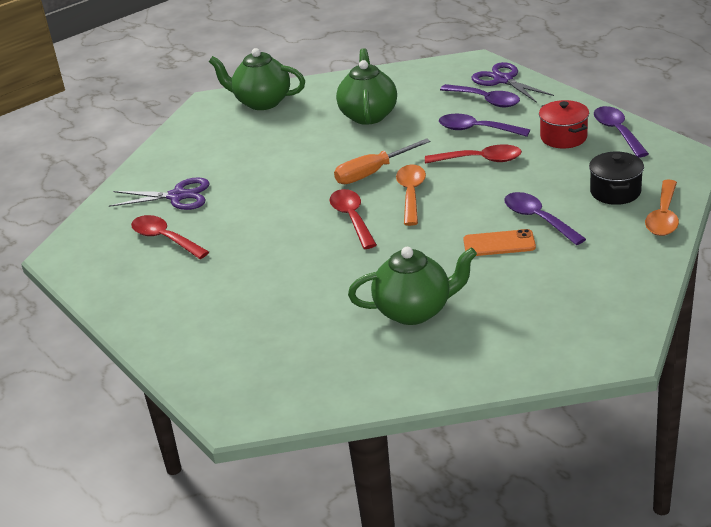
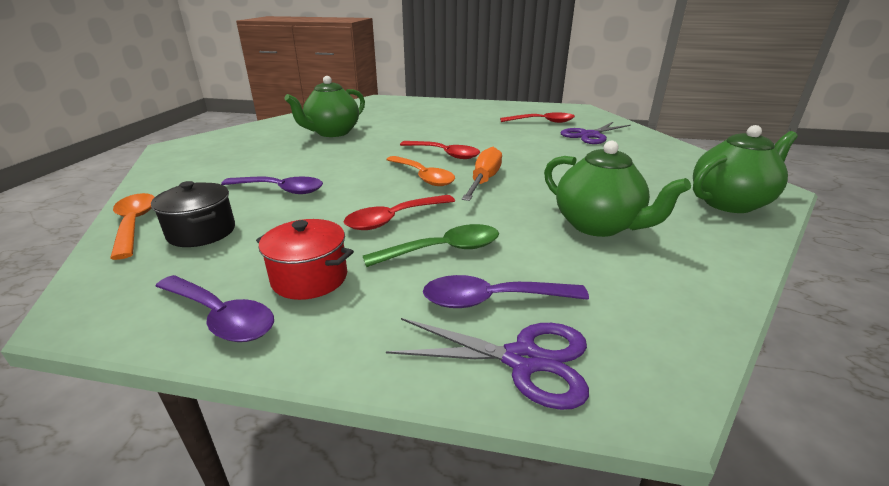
camera: 135 degrees right, 5 degrees down
purple spoon [439,114,530,137] -> green spoon [363,224,499,267]
orange phone [463,229,536,256] -> none

